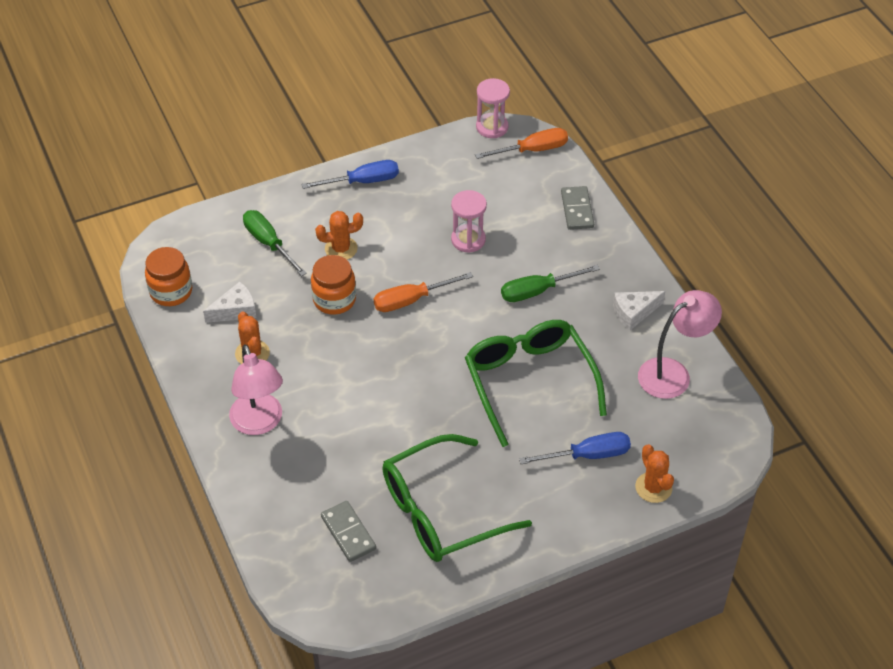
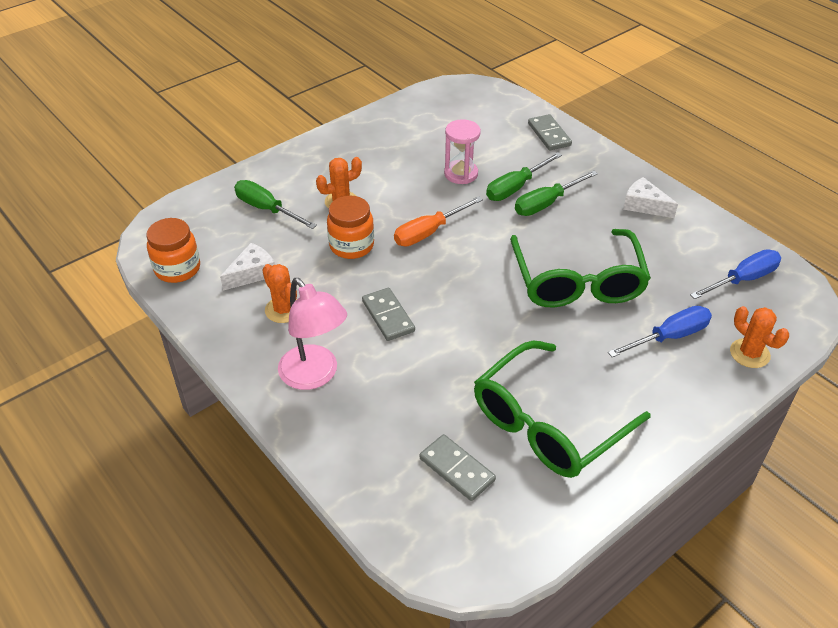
camera: 15 degrees left, 5 degrees down
blue screwdriver [301,160,399,189] -> blue screwdriver moved to [690,249,781,299]
green glasses [465,320,607,447] -> green glasses turned 150 degrees counterclockwise [510,229,651,307]
orange screwdriver [475,128,568,159] -> none
pink hourglass [476,78,510,138] -> none
white cheese [613,291,665,330] -> white cheese turned 75 degrees clockwise [623,177,678,218]
pink lamp [638,290,722,399] -> none
none -> grey domino [362,288,415,341]
none -> green screwdriver [486,152,562,201]

